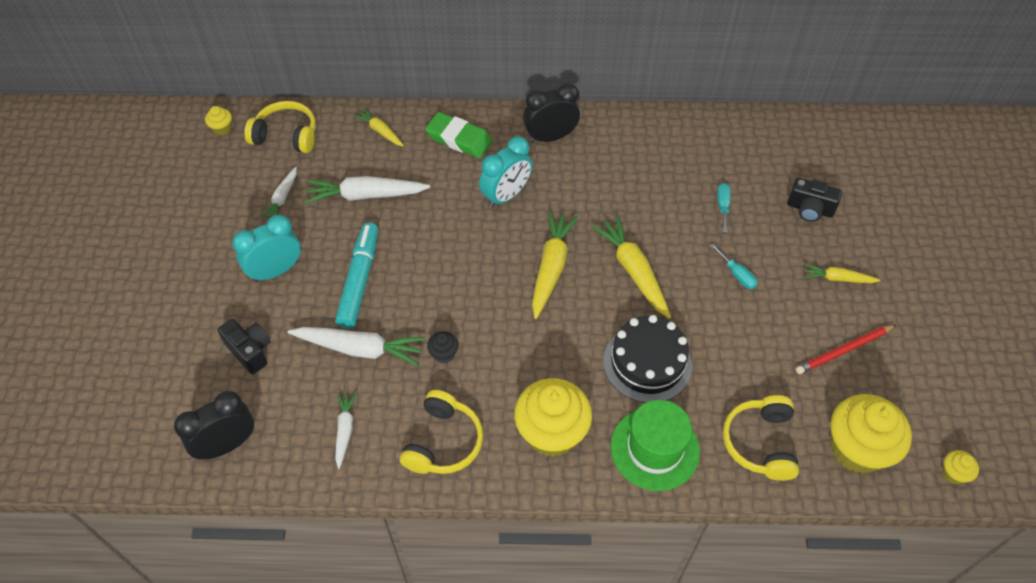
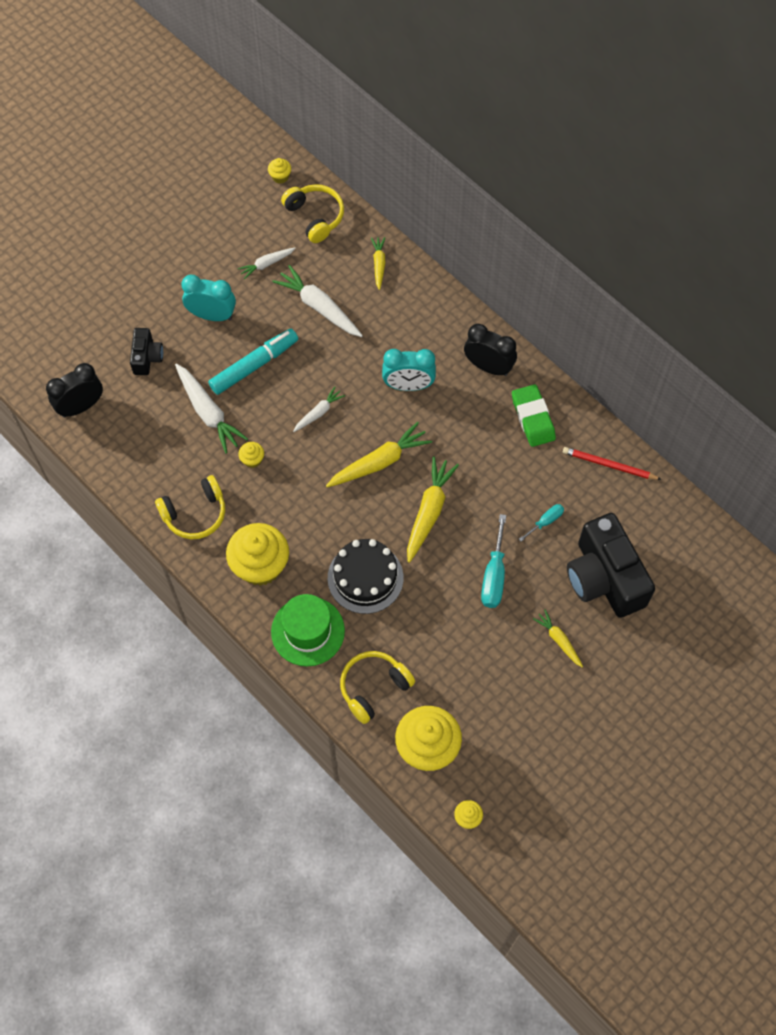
camera: 45 degrees right, 10 degrees up
black clock [174,391,254,460] -> black clock turned 45 degrees counterclockwise [46,363,103,417]
white carrot [335,392,357,469] -> white carrot moved to [293,387,345,432]
green eraser [425,112,492,158] -> green eraser moved to [512,384,556,447]
black cupcake [427,331,458,363] -> yellow cupcake [238,442,264,468]
turquoise screwdriver [710,244,758,289] -> turquoise screwdriver [481,514,506,608], size x1.73
black camera [787,178,842,222] -> black camera [567,513,655,618], size x2.04
red pencil [796,325,896,374] -> red pencil moved to [563,447,662,480]

